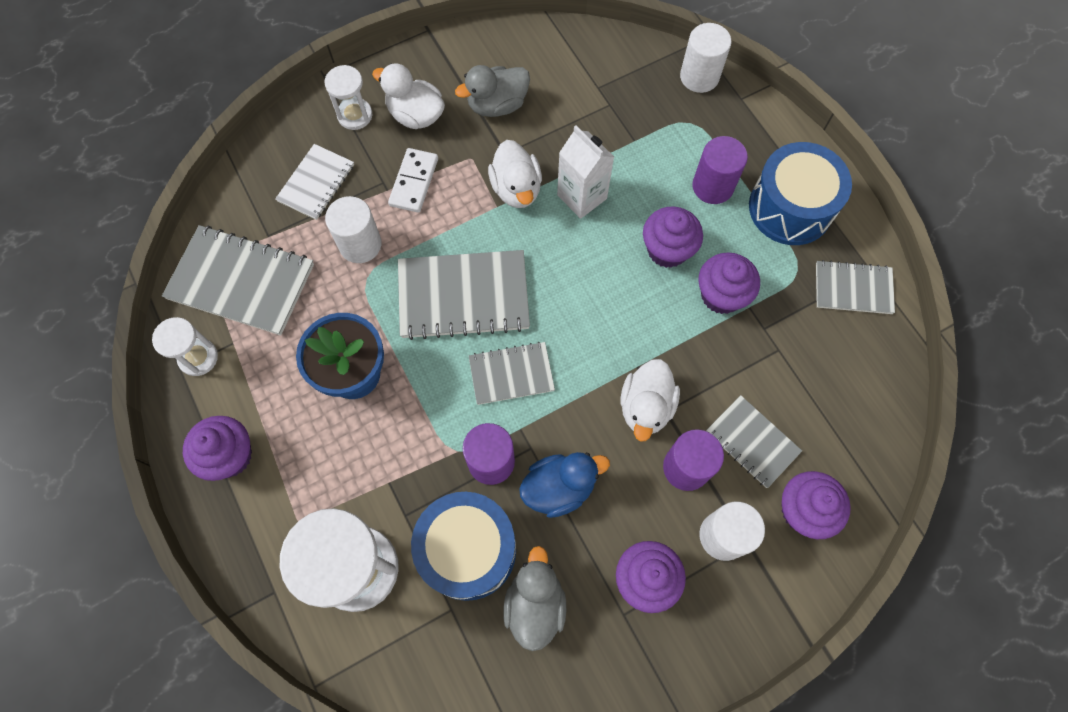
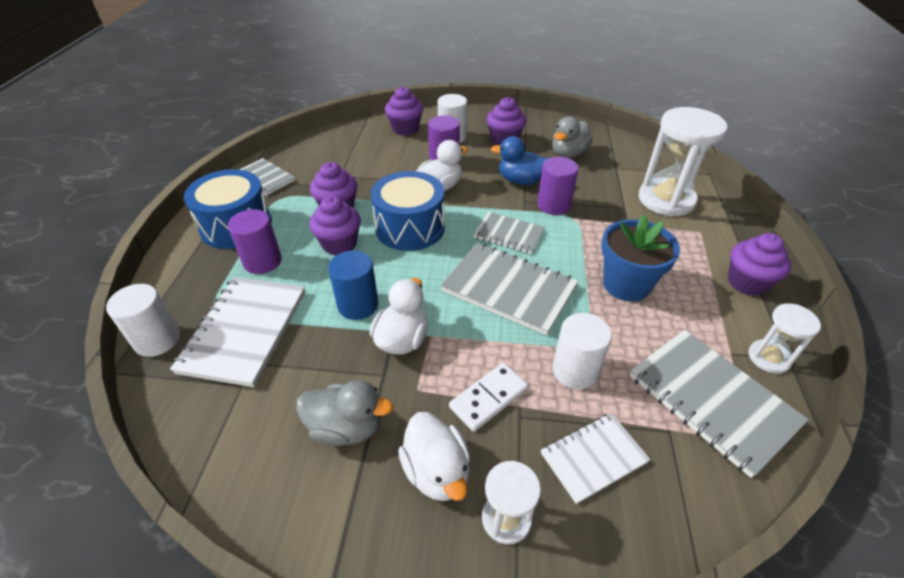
camera: 145 degrees left, 25 degrees down
blue drum [411,492,516,601] -> blue drum moved to [371,171,445,251]
white carton [557,125,614,219] -> blue cylinder [328,250,378,320]
grey notebook [706,395,802,488] -> none
none -> white notebook [170,277,305,387]

